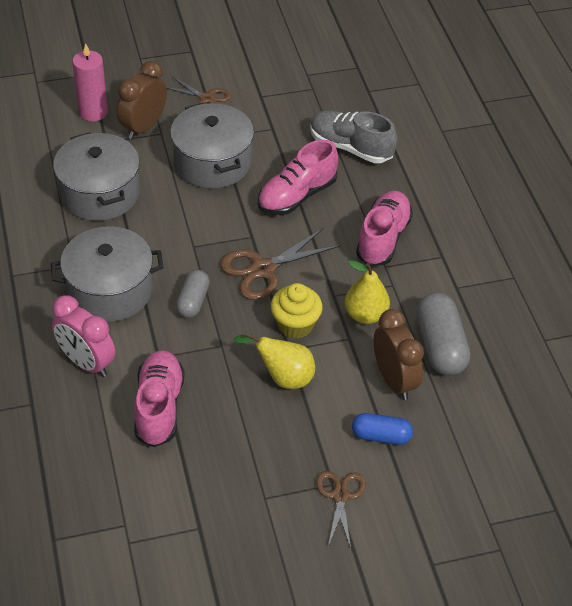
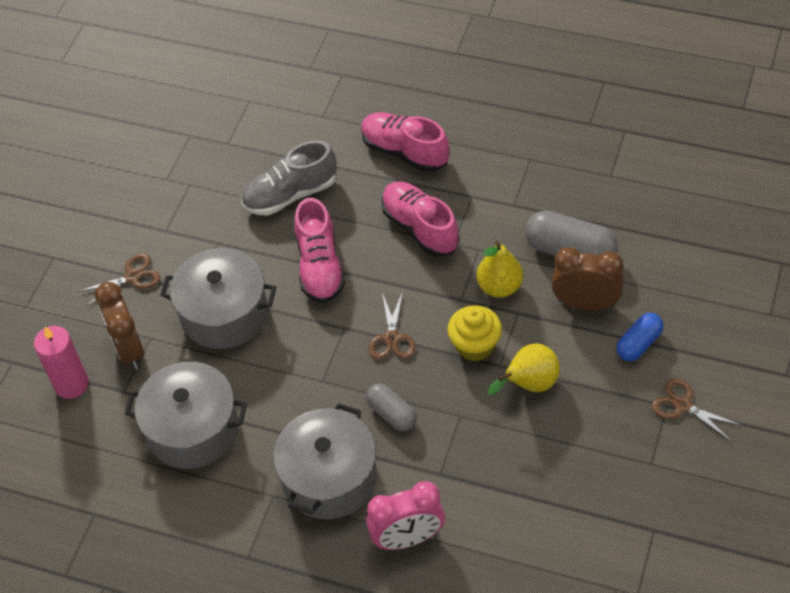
camera: 50 degrees left, 5 degrees up
pink shoe [134,350,185,447] -> pink shoe moved to [361,112,449,172]
brown scissors [220,228,341,300] -> brown scissors [369,291,415,360], size x0.64

